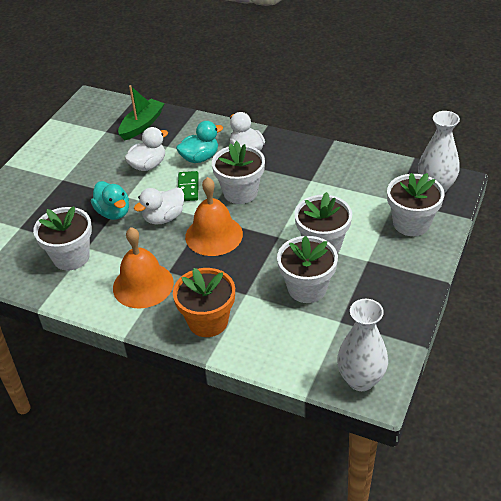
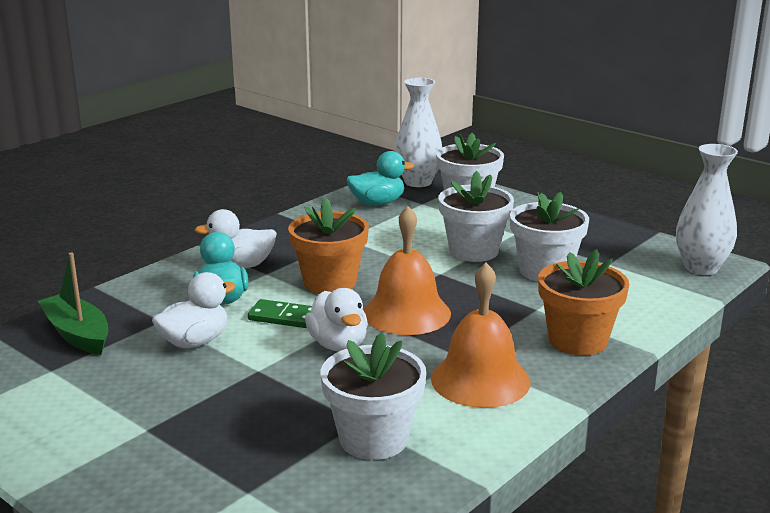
camera: 75 degrees left, 20 degrees down
turquoise duck [91,181,129,220] -> turquoise duck moved to [347,151,414,206]
white duck [125,127,168,171] -> white duck turned 75 degrees clockwise [152,272,236,348]
white flower pot [212,141,265,204] -> orange flower pot [288,198,369,294]

